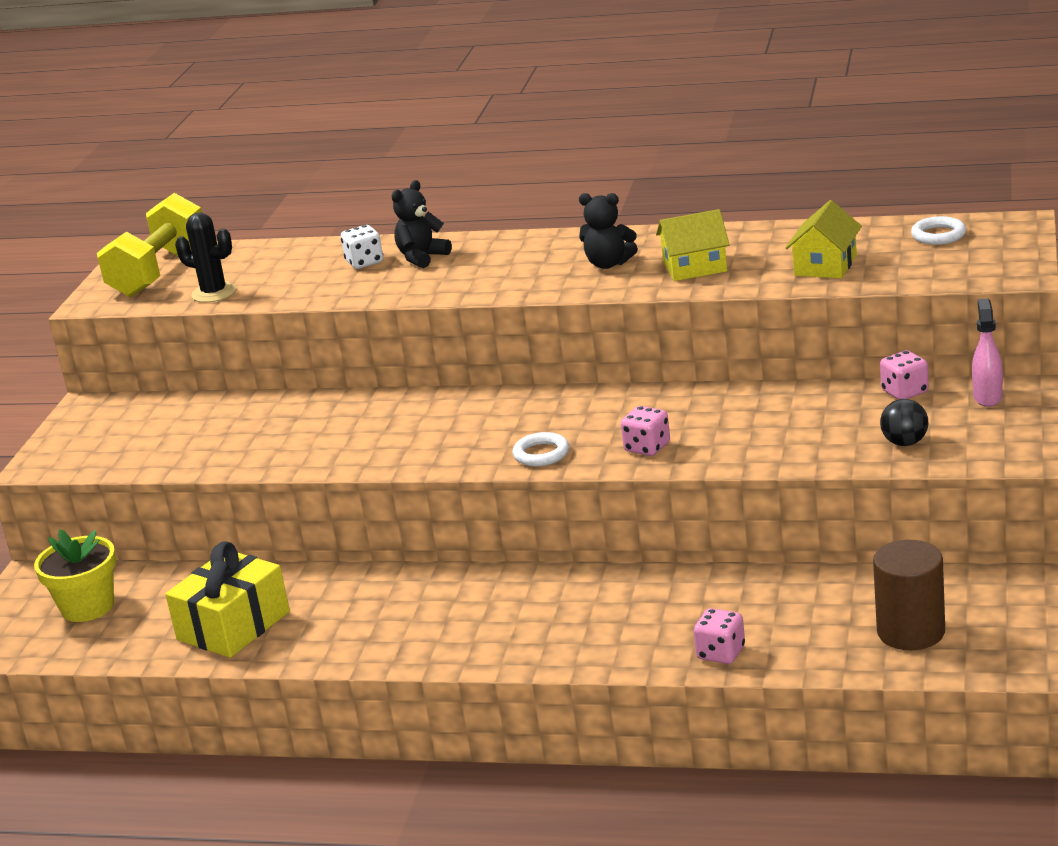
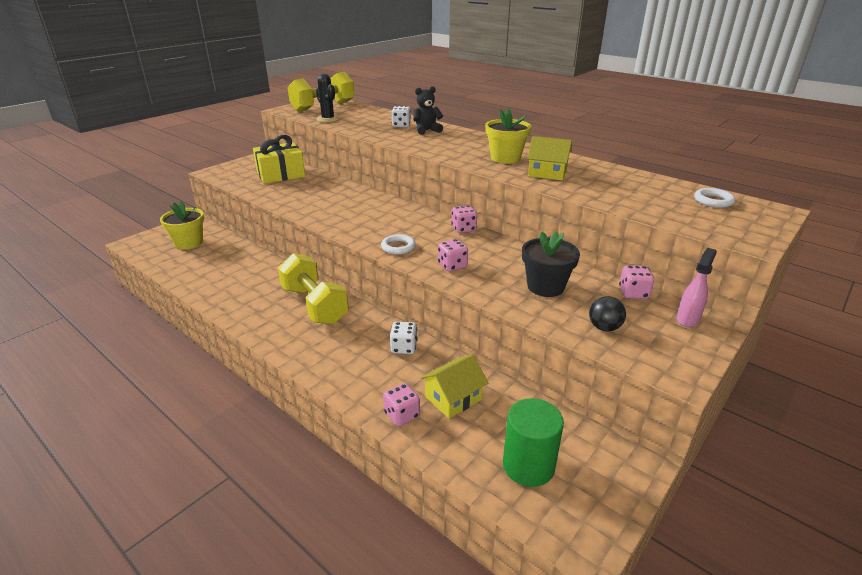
camera: 25 degrees right, 5 degrees up
yellow gift [165,541,290,658] -> yellow gift moved to [253,135,305,184]
black teddy bear [579,193,638,269] -> yellow flower pot [485,108,531,164]
yellow house [785,200,862,278] -> yellow house moved to [420,354,488,419]
brown cylinder [873,540,945,650] -> green cylinder [503,398,564,487]
none -> yellow dumbbell [278,253,349,325]
none -> white dice [390,322,417,354]
none -> pink dice [451,205,477,233]
none -> black flower pot [522,231,580,297]

